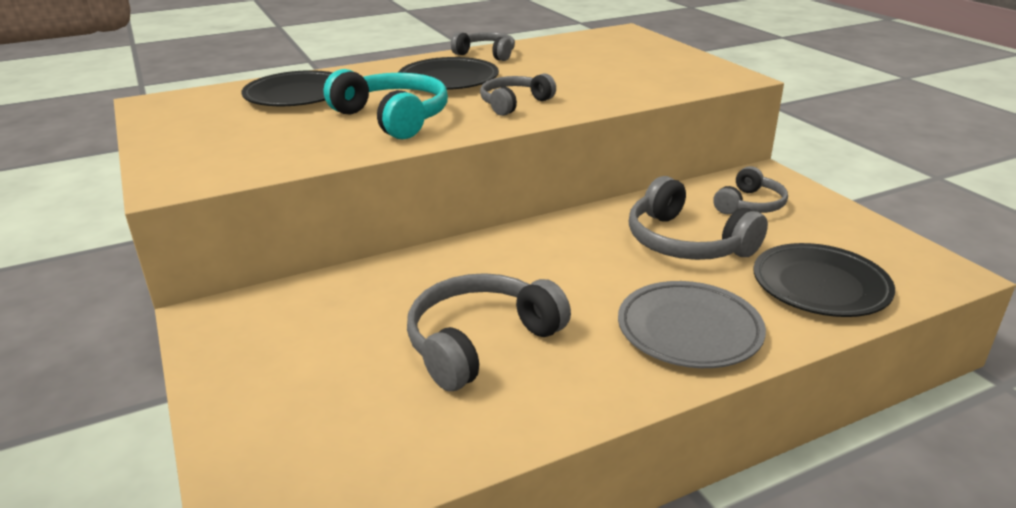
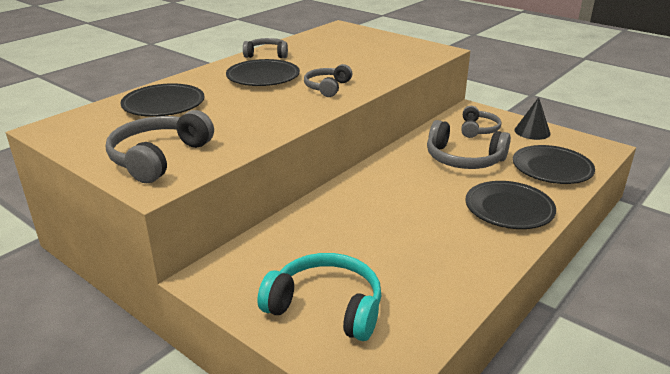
camera: 25 degrees left, 0 degrees up
turquoise headphones [324,69,448,140] -> turquoise headphones moved to [257,253,381,341]
grey headphones [407,273,571,391] -> grey headphones moved to [106,110,214,183]
grey plate [618,281,766,368] -> black plate [466,181,556,229]
none -> black cone [514,97,550,140]

